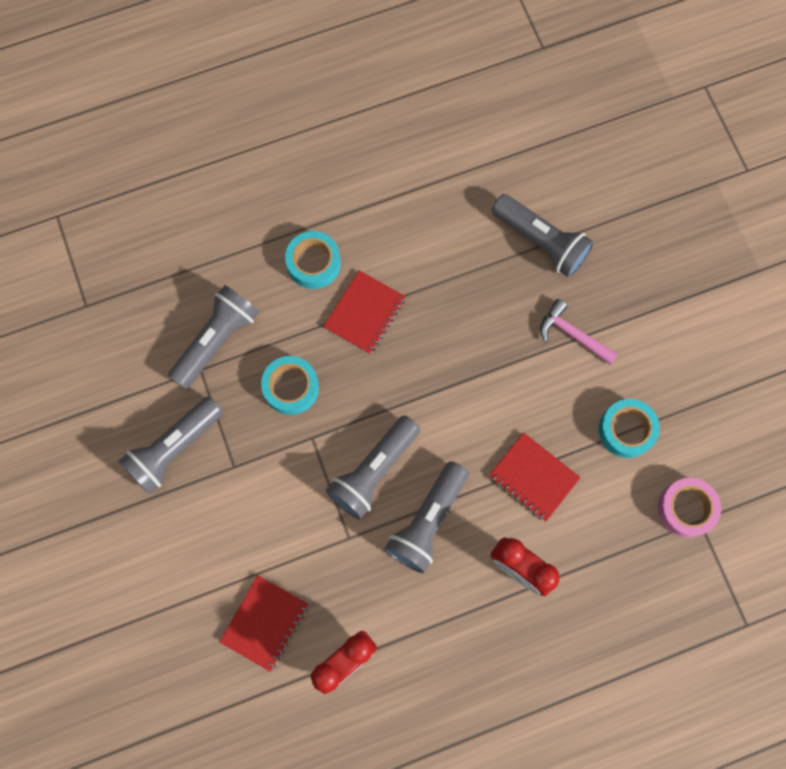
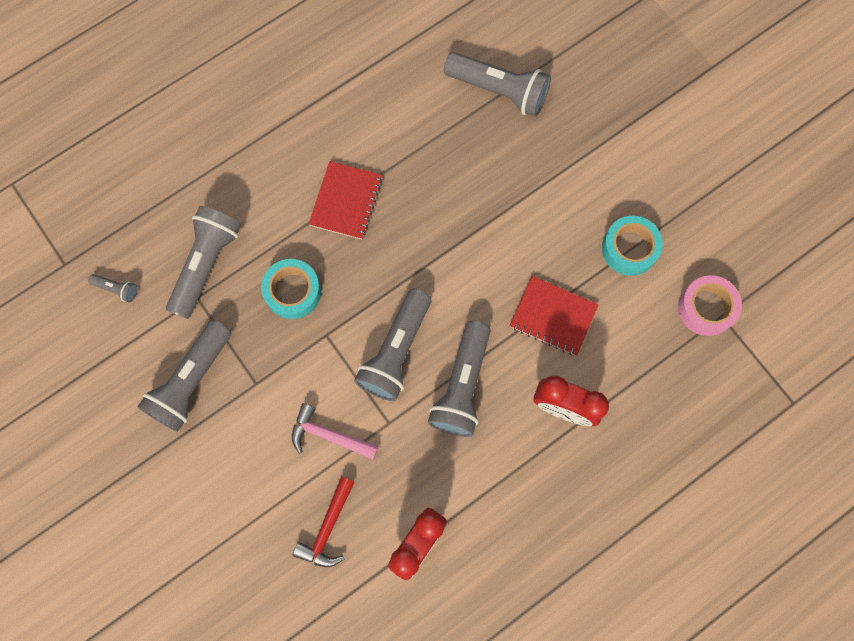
camera: 15 degrees left, 0 degrees up
red notebook [220,575,308,672] -> red hammer [292,476,355,567]
turquoise tape [285,231,341,289] -> none
pink hammer [540,299,618,365] -> pink hammer moved to [292,403,379,460]
none -> grey flashlight [88,274,137,302]

